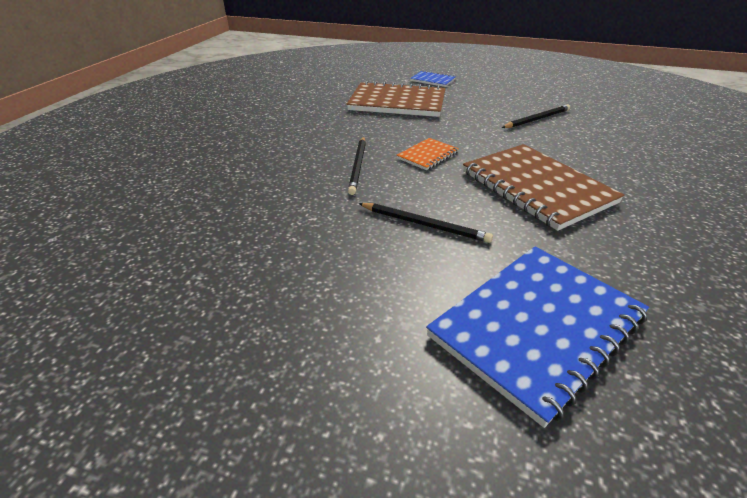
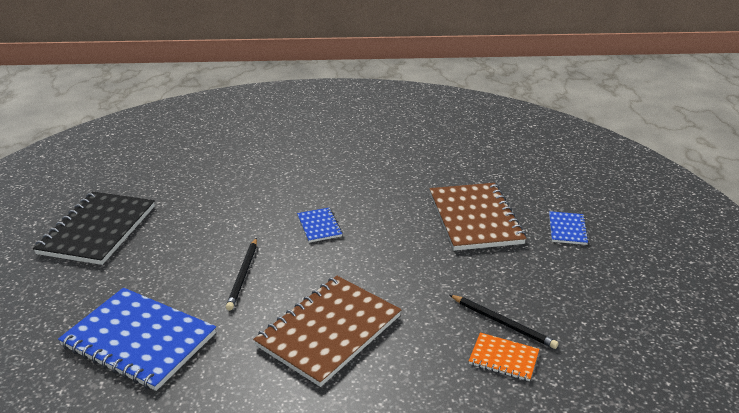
camera: 70 degrees right, 5 degrees down
black pencil [348,137,366,195] -> blue notebook [297,208,343,243]
orange notebook [397,138,459,170] -> orange notebook moved to [469,333,539,381]
none -> black notebook [33,192,155,265]

